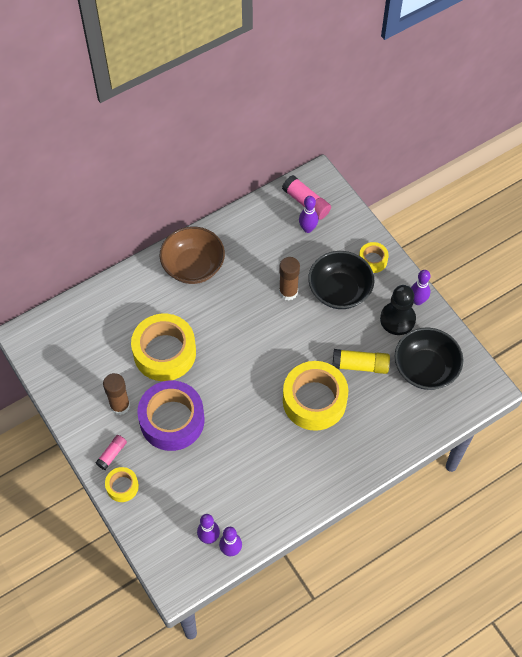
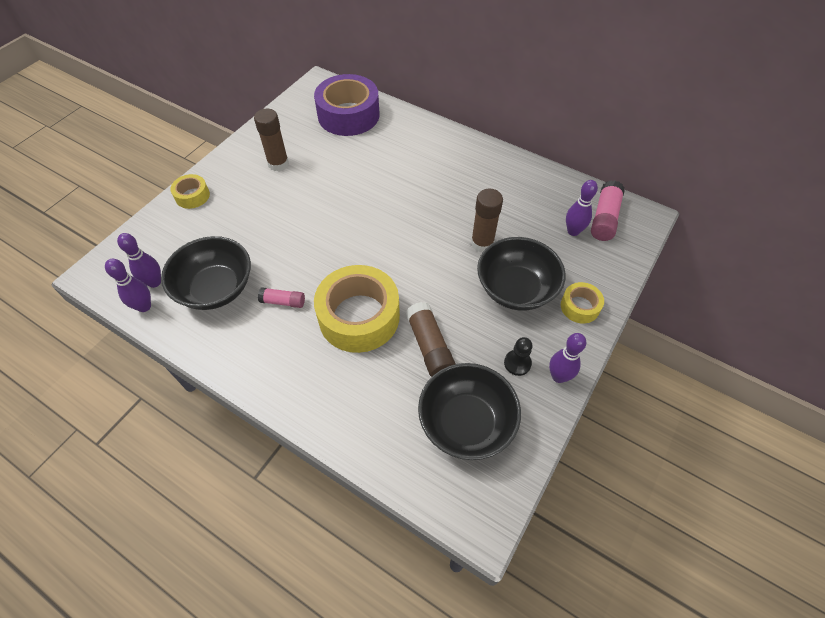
camera: 65 degrees right, 5 degrees down
pink glue stick [95,435,127,470] -> pink glue stick moved to [258,287,305,308]
yellow tape [131,314,196,381] -> none
purple tape [137,381,204,451] -> purple tape moved to [314,74,380,136]
brown bowl [159,227,225,284] -> none
yellow glue stick [333,349,390,374] -> brown glue stick [406,302,455,377]
black pawn [380,285,416,335] -> black pawn [504,337,533,376], size x0.55
none -> black bowl [161,236,251,310]

